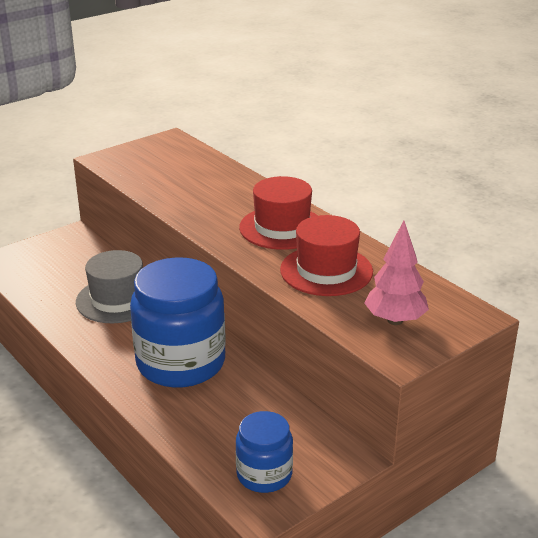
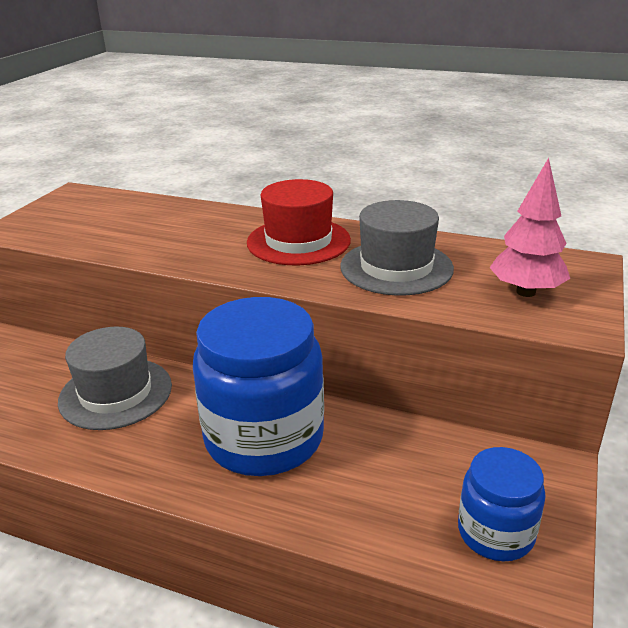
camera: 30 degrees left, 0 degrees up
red hat [280,215,373,296] -> grey hat [340,200,454,296]

